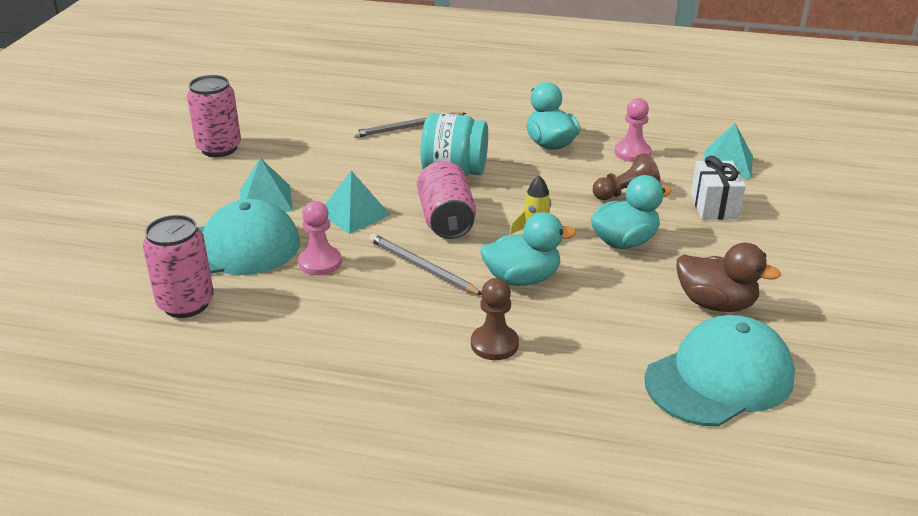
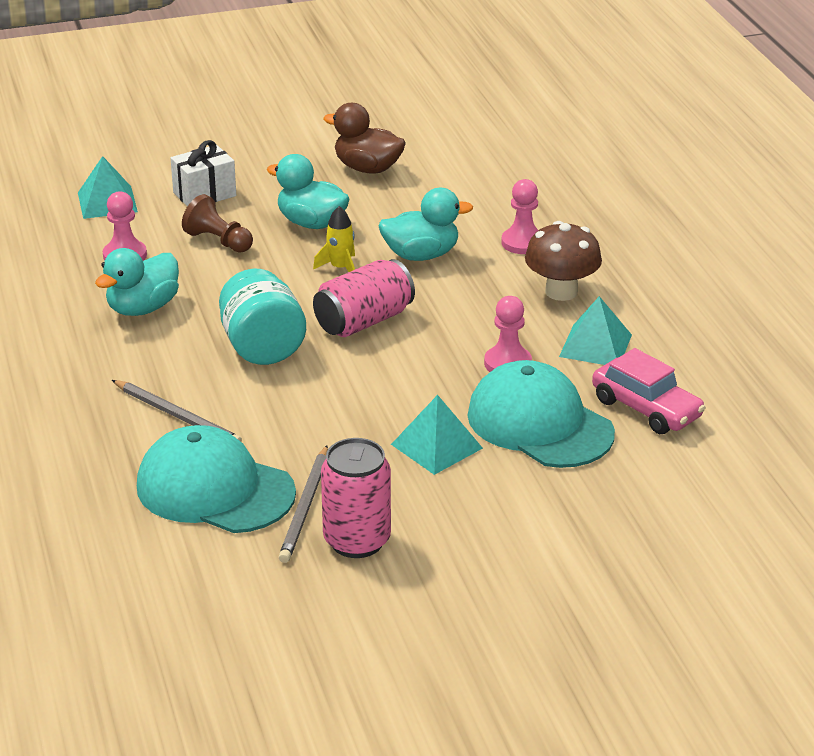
camera: 120 degrees left, 0 degrees up
pink can [143,215,214,318] -> pink car [592,348,706,434]
turquoise pyramid [325,171,390,234] -> turquoise pyramid moved to [559,296,632,365]
grey pencil [369,234,482,295] -> grey pencil moved to [279,445,328,563]
brown pawn [471,278,519,360] -> pink pawn [501,179,538,254]
turquoise duck [480,212,576,286] -> turquoise duck turned 120 degrees clockwise [379,188,473,261]
turquoise cap [645,315,795,426] -> turquoise cap moved to [137,425,296,533]
brown duck [677,243,781,312] -> brown duck turned 60 degrees counterclockwise [323,103,406,174]
none -> brown mushroom [525,221,602,301]

